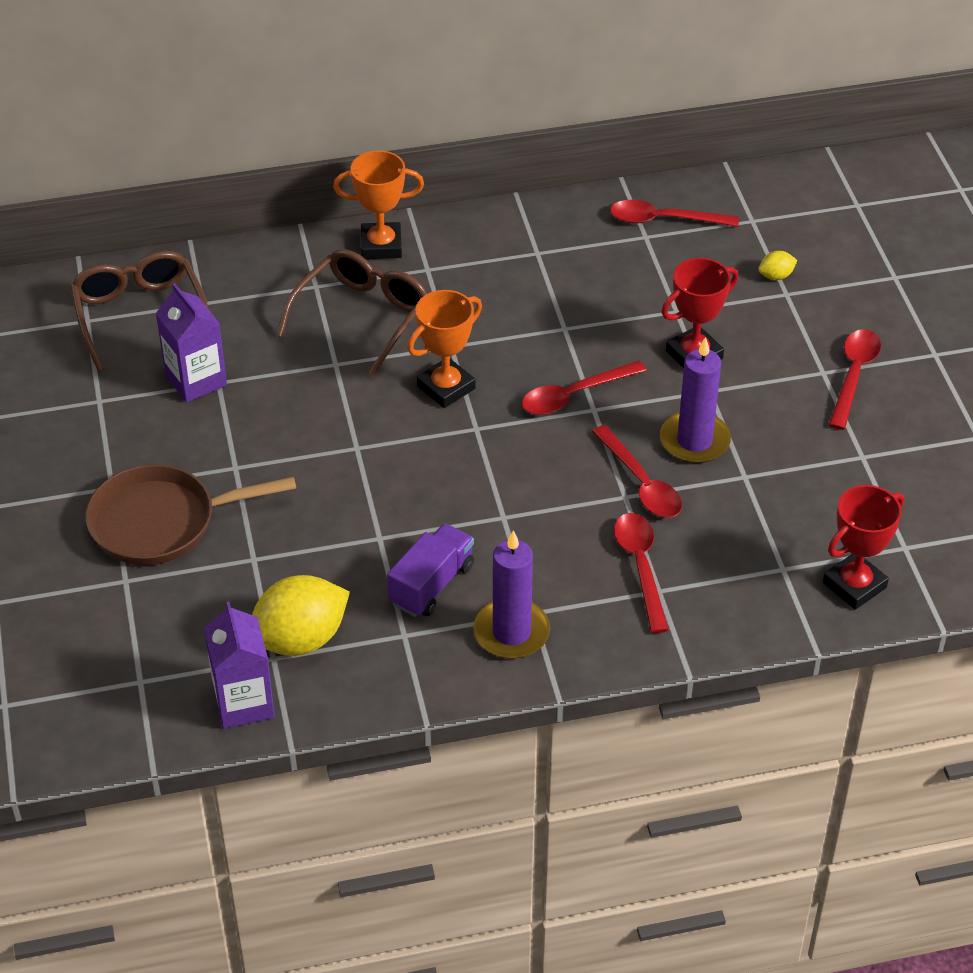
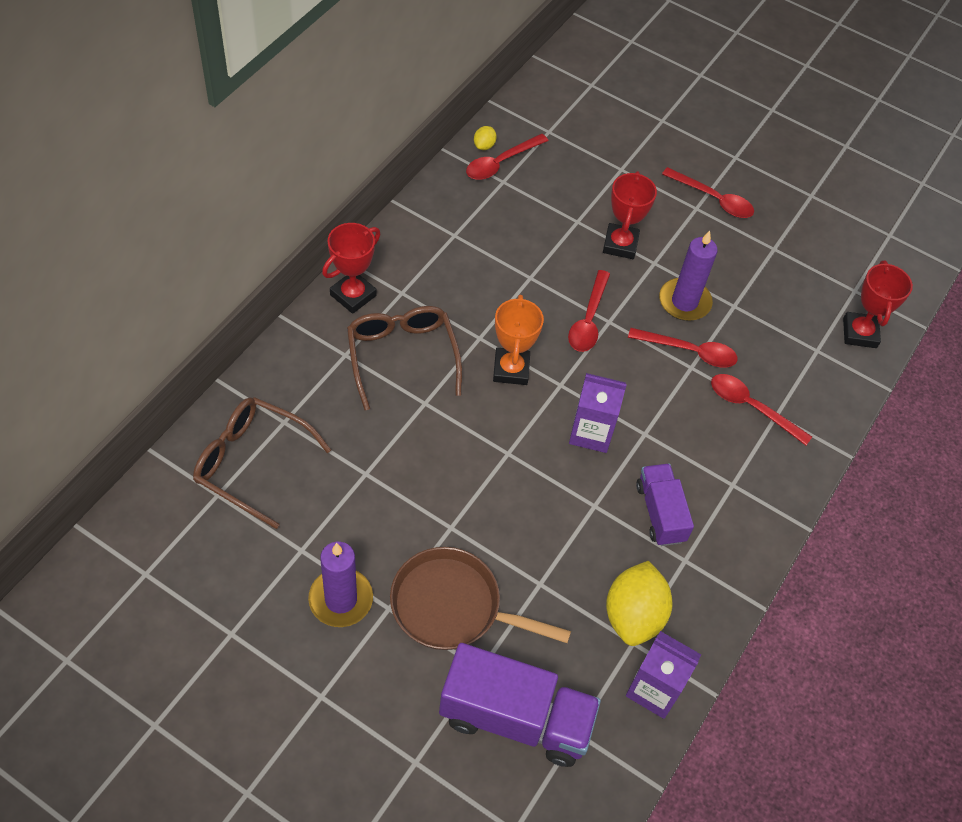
camera: 50 degrees left, 10 degrees up
brown pan [86,464,297,565] -> brown pan turned 75 degrees clockwise [390,547,571,650]
purple carton [156,283,227,403] -> purple carton moved to [569,373,627,453]
orange trophy [333,150,424,259] -> red trophy [322,223,381,314]
purple candle [473,530,550,659] -> purple candle moved to [308,542,373,627]
yellow lemon [758,251,797,280] -> yellow lemon moved to [474,126,497,150]
red spoon [829,329,881,430] -> red spoon turned 150 degrees clockwise [662,167,754,218]
none -> purple truck [439,643,601,767]

